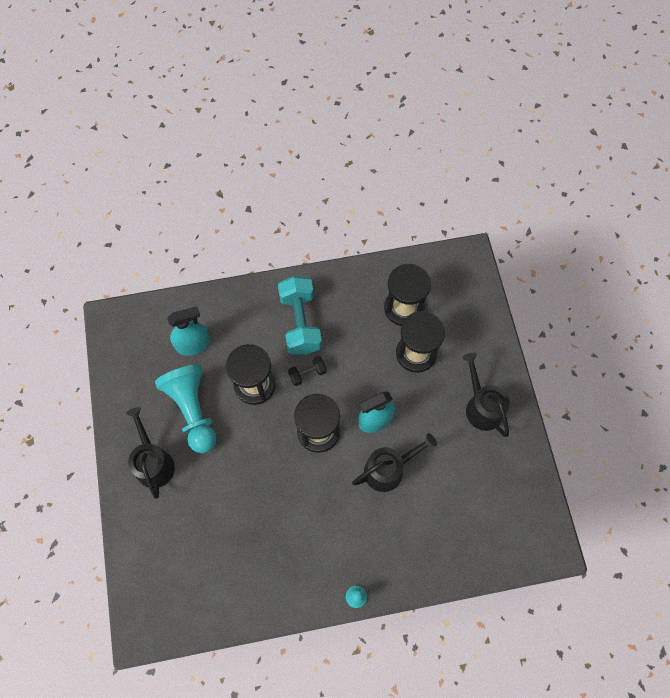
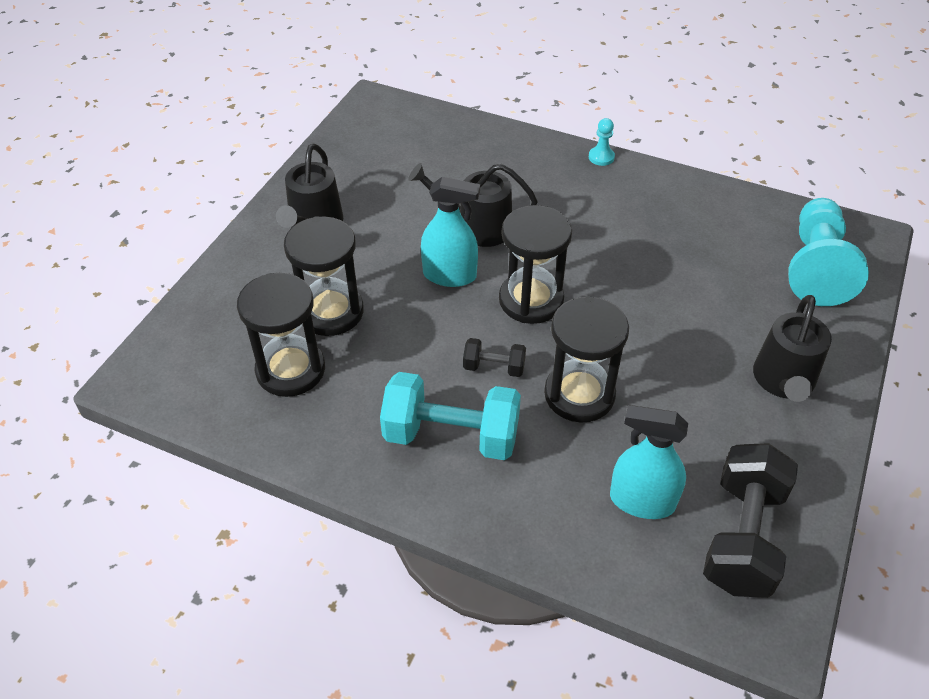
camera: 145 degrees left, 20 degrees down
turquoise pawn [155,364,217,453] -> turquoise pawn moved to [788,198,869,306]
turquoise dumbbell [278,276,322,355] -> turquoise dumbbell turned 75 degrees clockwise [380,372,521,460]
none -> black dumbbell [703,443,798,598]

